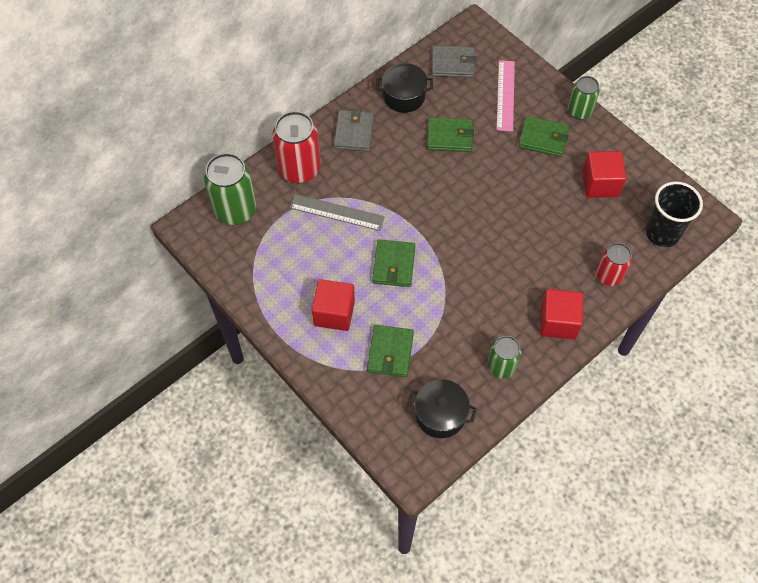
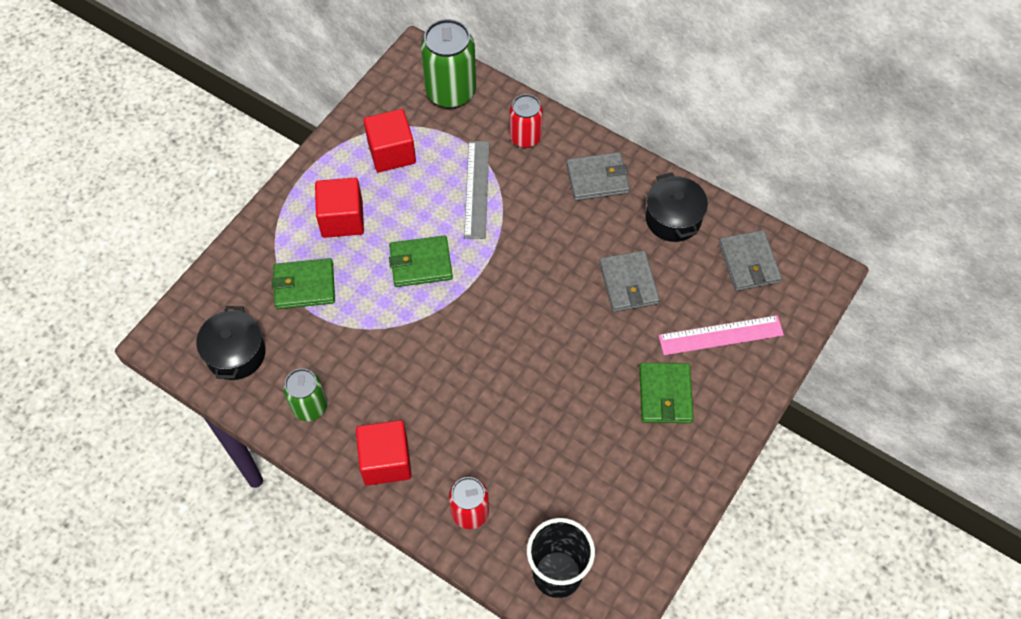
camera: 75 degrees right, 0 degrees up
red can [272,111,321,183] -> red can [510,94,543,148], size x0.62
green wallet [427,117,474,152] -> grey wallet [599,250,660,312]
green can [568,76,600,120] -> none
red cube [582,151,626,198] -> red cube moved to [364,109,416,172]

